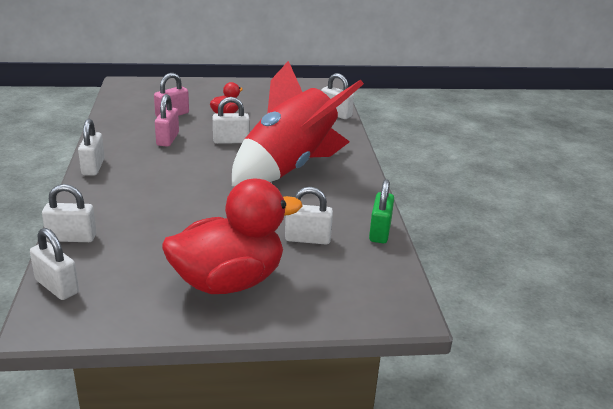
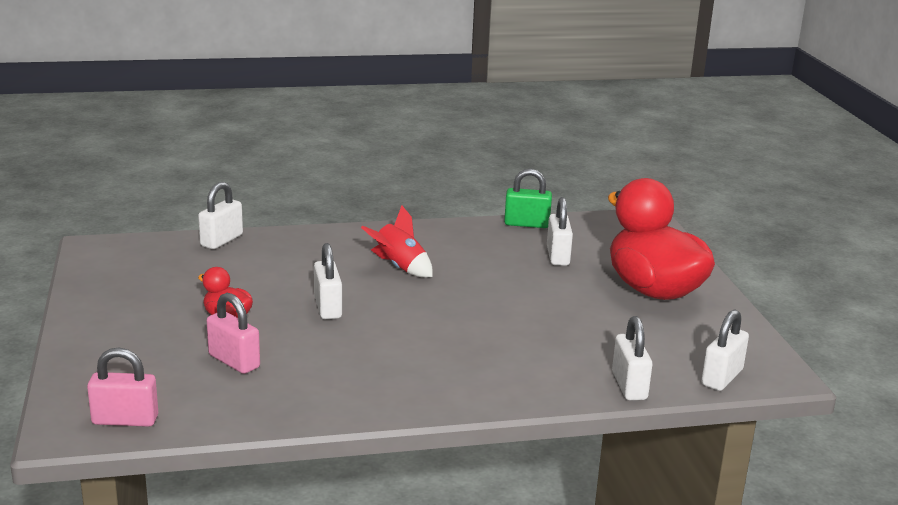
camera: 95 degrees left, 5 degrees down
white padlock [78,119,105,176] -> none
pink padlock [155,94,179,147] -> pink padlock moved to [87,348,158,427]
red rocket [232,61,364,186] -> red rocket [361,205,433,278], size x0.43

